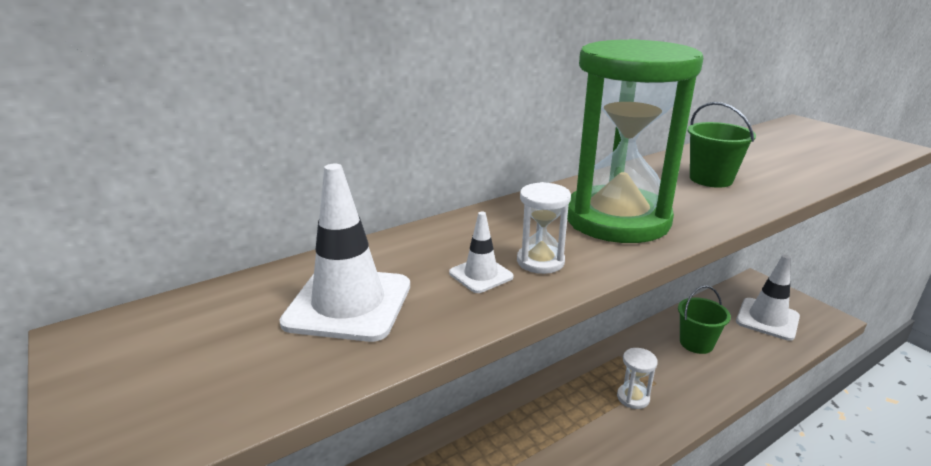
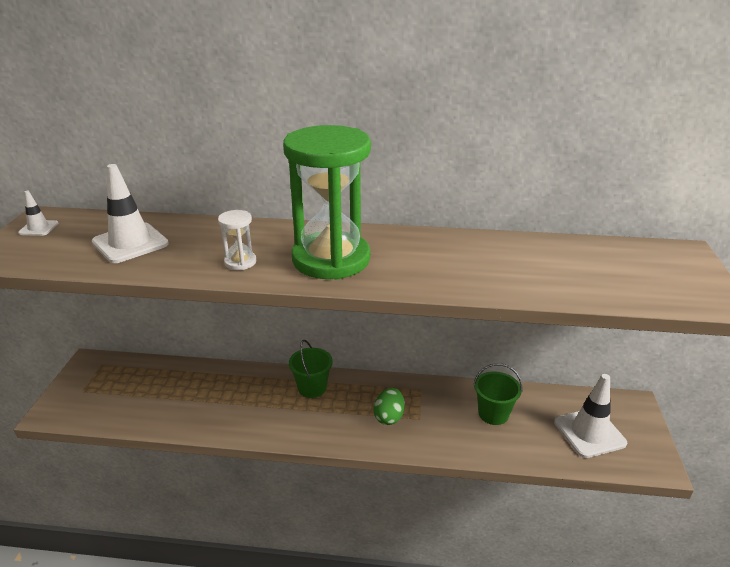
camera: 40 degrees right, 5 degrees up
white traffic cone [449,212,514,293] -> white traffic cone moved to [18,191,58,236]
white hourglass [617,348,658,409] -> green egg [373,388,405,425]
green bucket [688,102,756,188] -> green bucket moved to [289,340,333,398]

